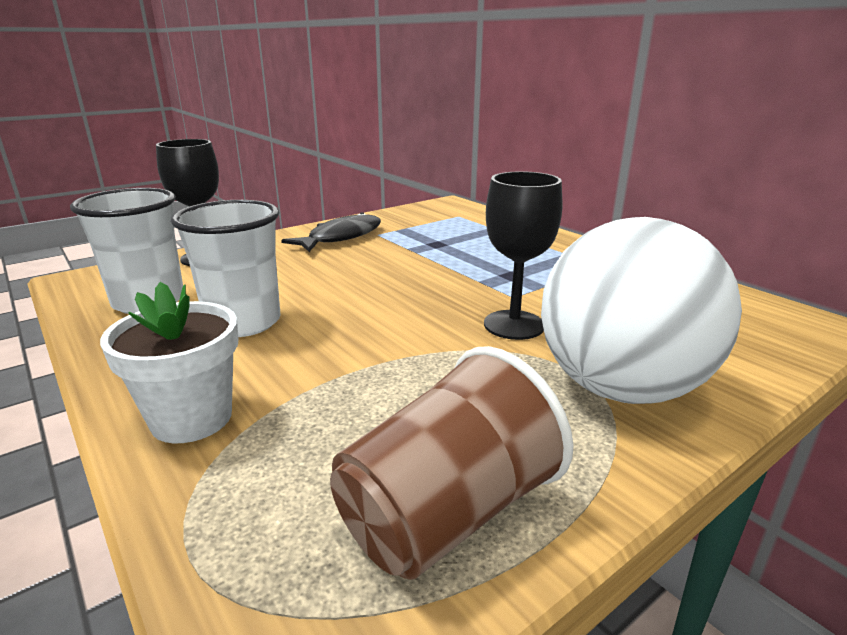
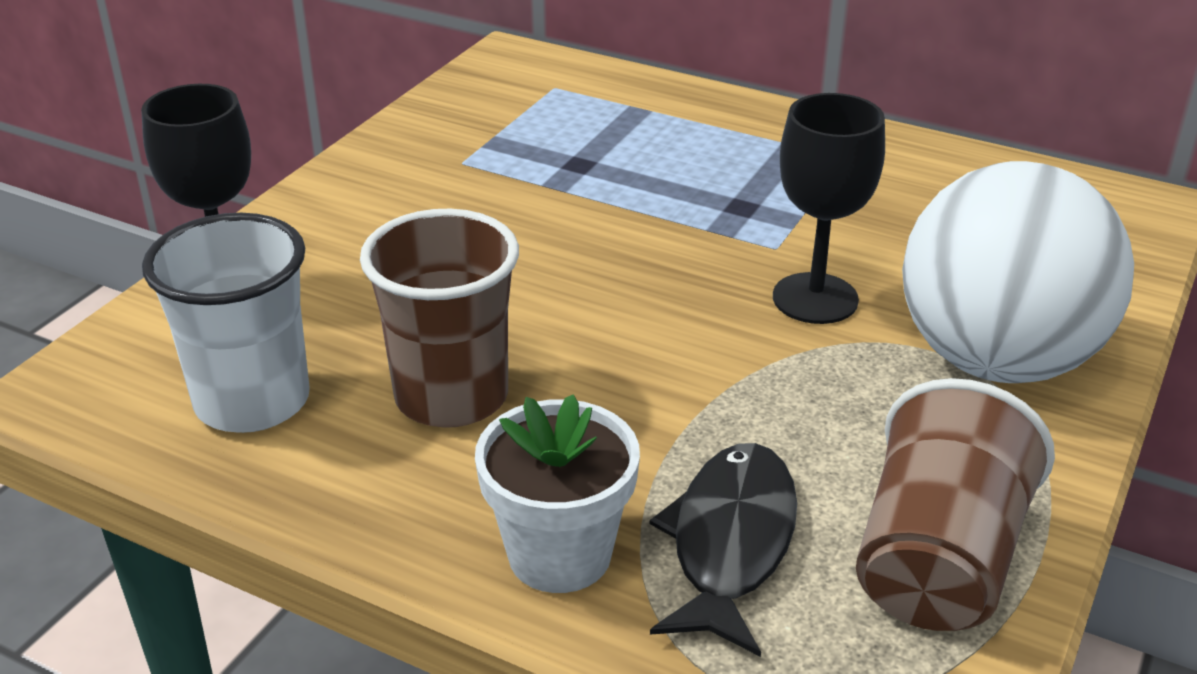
camera: 25 degrees left, 10 degrees up
white cup [171,200,281,337] -> brown cup [360,209,519,428]
black fish [281,212,381,252] -> black fish moved to [650,443,797,657]

